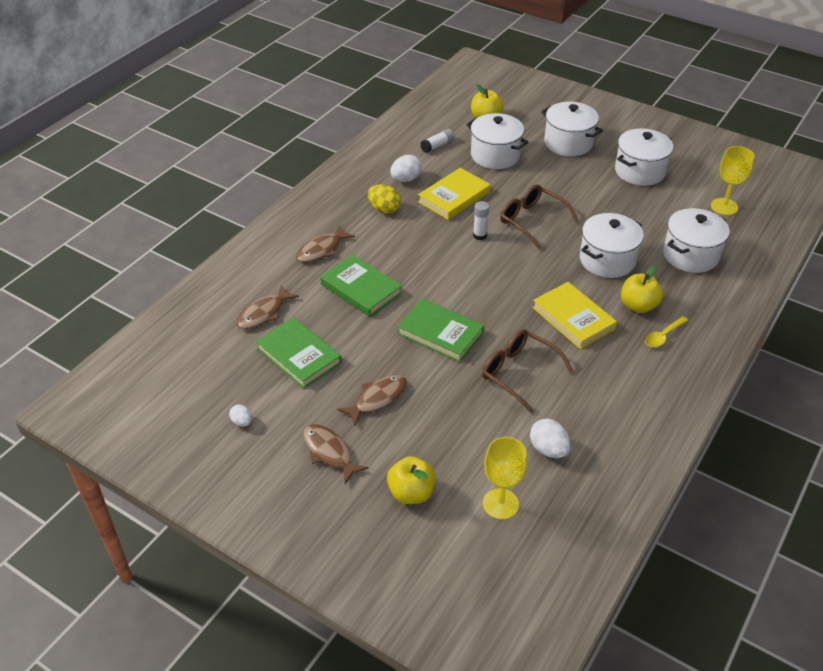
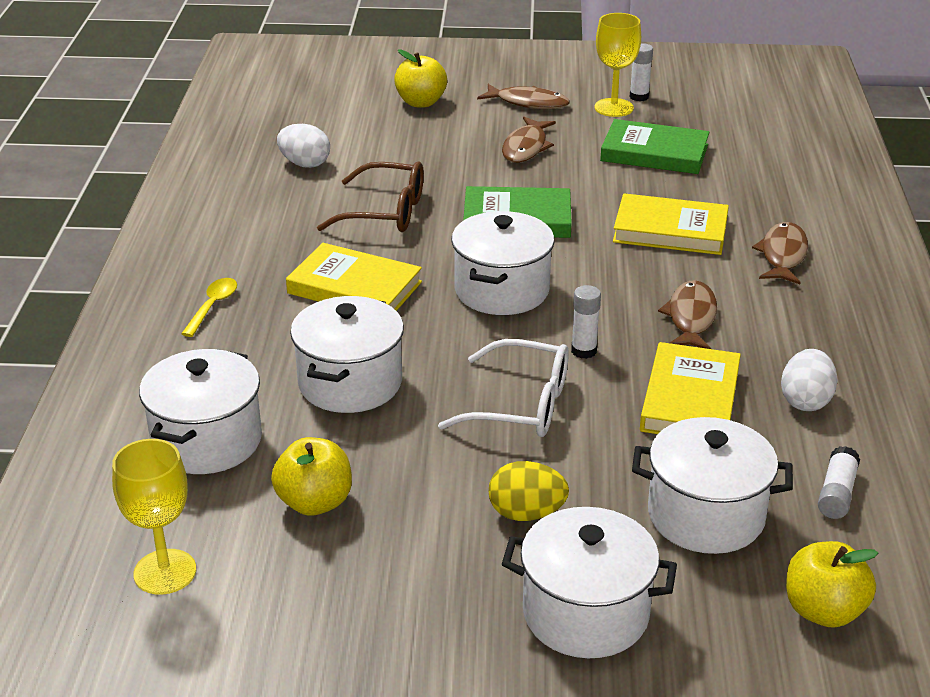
camera: 150 degrees right, 10 degrees down
white egg [229,405,252,427] -> white glue stick [630,43,653,101]
brown fish [236,285,299,329] -> brown fish moved to [658,280,717,349]
green book [320,255,402,317] -> yellow book [613,193,729,255]
yellow egg [368,184,401,214] -> yellow egg moved to [489,461,569,521]
yellow goblet [483,437,527,520] -> yellow goblet moved to [594,13,641,117]
brown glasses [500,184,579,250] -> white glasses [438,339,569,437]
white pot [615,128,673,186] -> white pot moved to [451,211,555,315]
yellow apple [621,266,663,313] -> yellow apple moved to [271,437,352,516]

